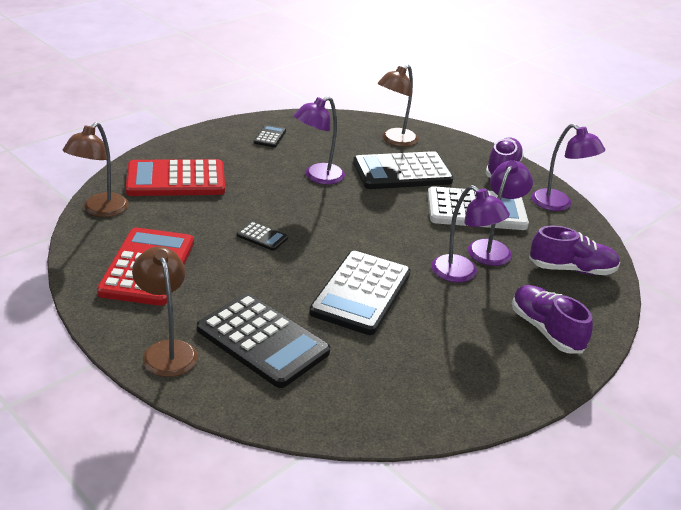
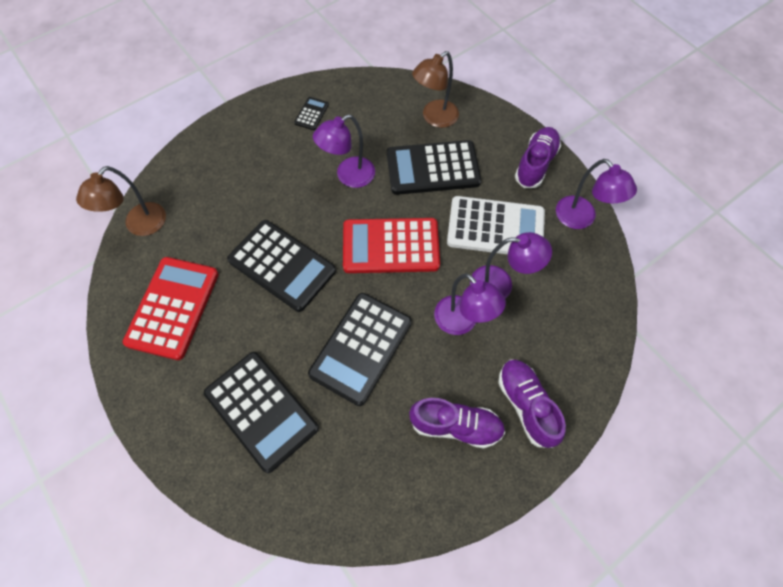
camera: 10 degrees right, 30 degrees up
red calculator [126,159,225,196] -> red calculator moved to [343,218,440,273]
brown lamp [132,246,198,377] -> none
black calculator [237,221,288,251] -> black calculator [227,220,336,312], size x2.28
purple lamp [468,161,533,266] -> purple lamp turned 60 degrees clockwise [470,232,552,299]
purple shoe [529,226,620,275] -> purple shoe moved to [409,398,505,449]

